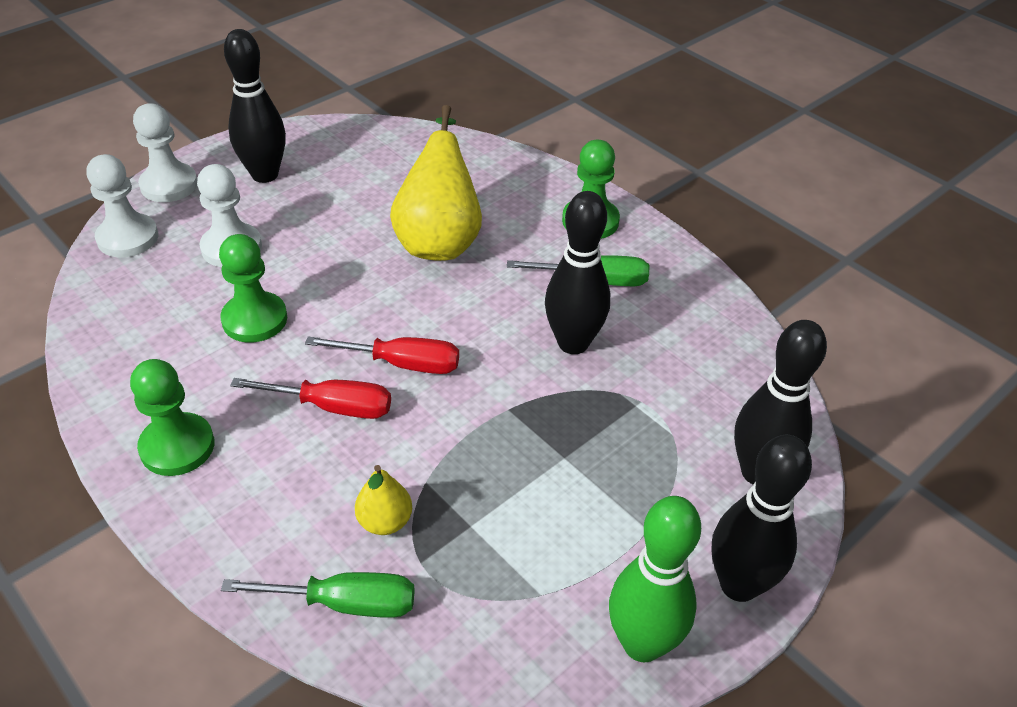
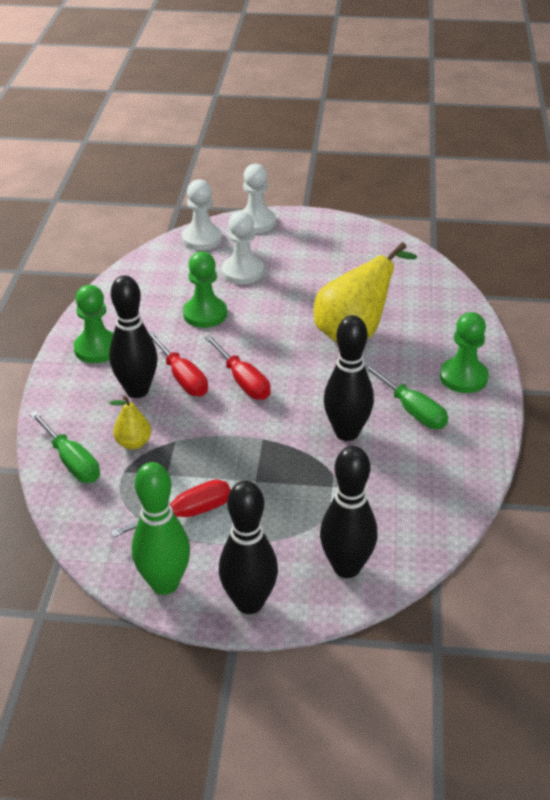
camera: 50 degrees right, 5 degrees down
black bowling pin [224,29,286,183] -> black bowling pin moved to [109,275,158,398]
none -> red screwdriver [110,479,231,538]

